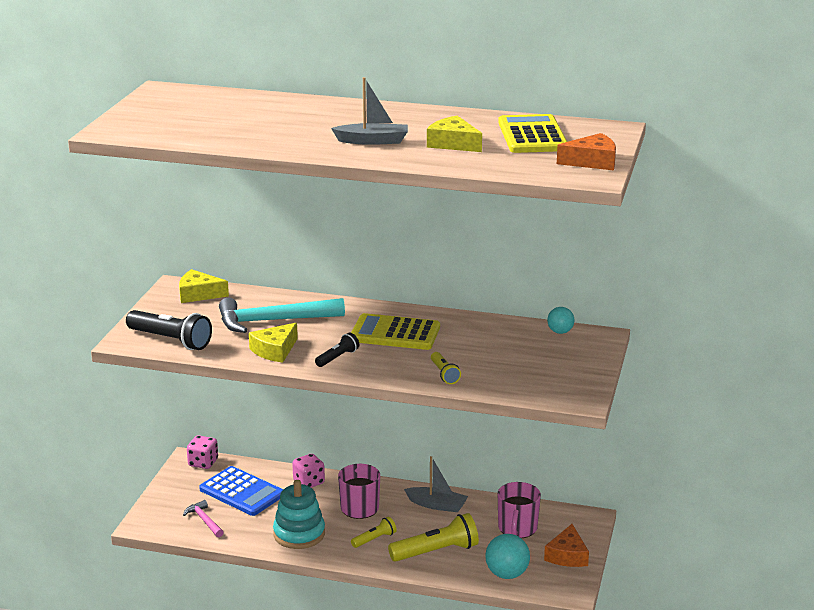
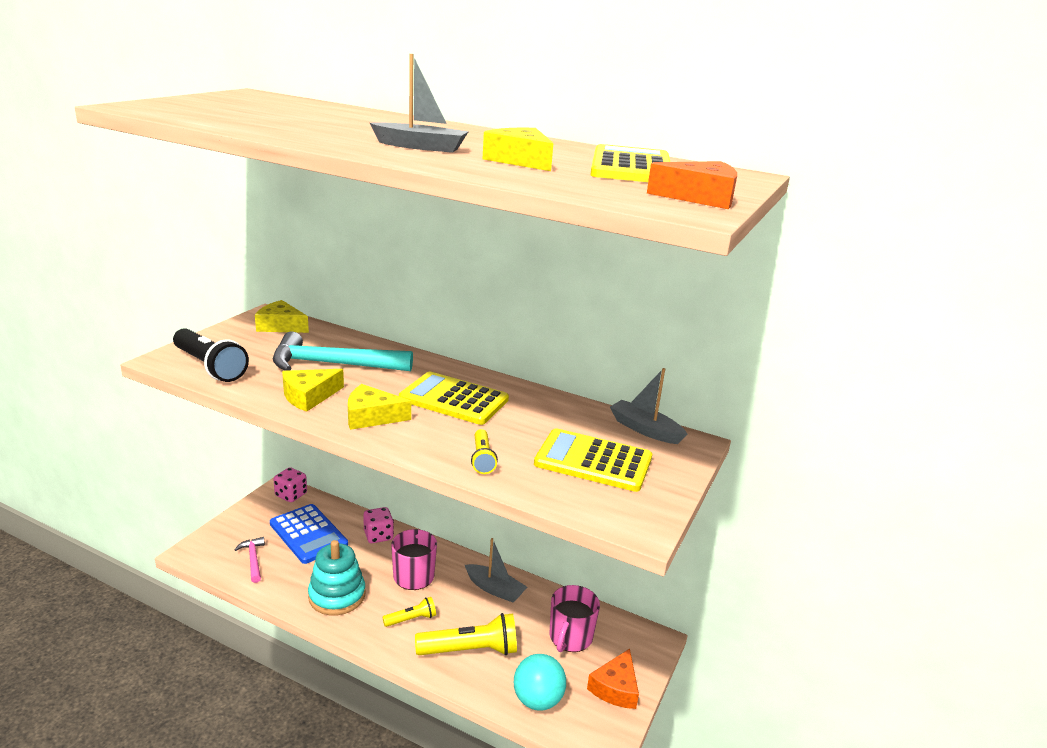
camera: 10 degrees right, 0 degrees up
black flashlight [315,333,359,367] -> yellow cheese [348,384,411,430]
turquoise ball [547,307,574,334] -> grey boat [610,368,687,444]
none -> yellow calculator [534,428,652,492]

